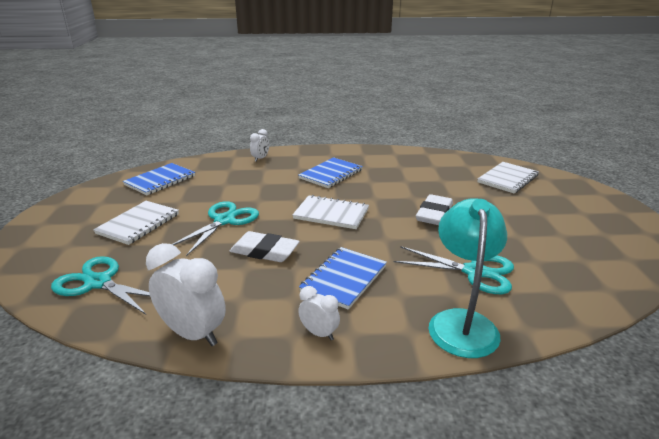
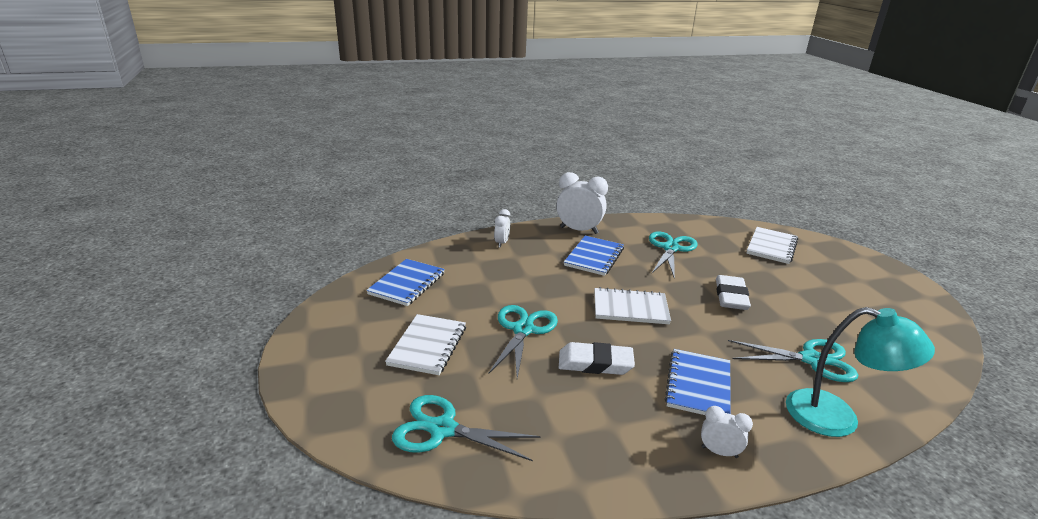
camera: 15 degrees left, 0 degrees up
white clock [146,243,226,346] -> white clock moved to [556,172,608,234]
turquoise lamp [429,198,507,358] -> turquoise lamp turned 120 degrees clockwise [786,307,935,437]
none -> turquoise scissors [649,231,698,279]

